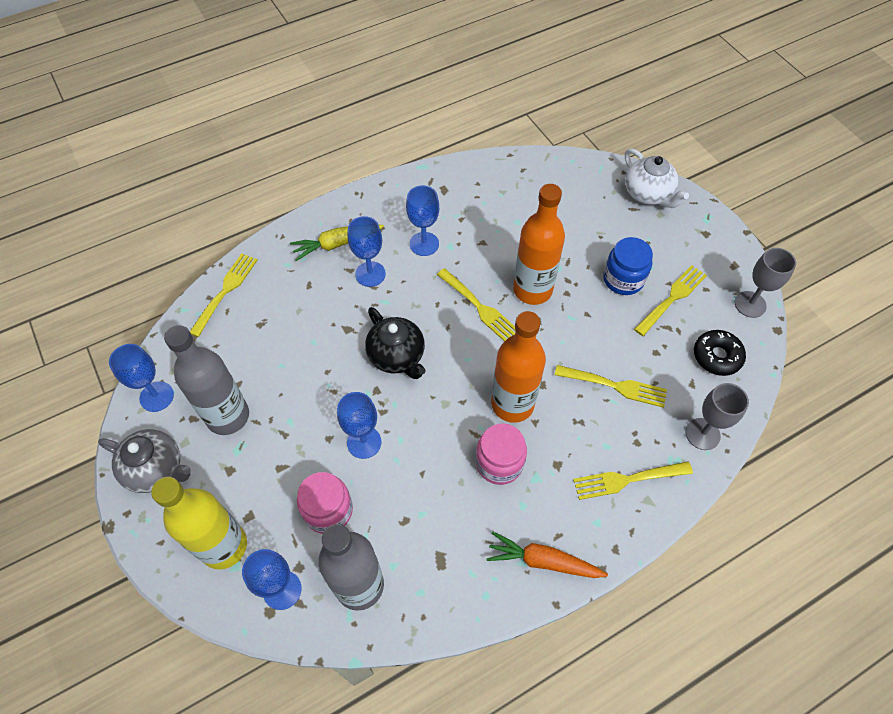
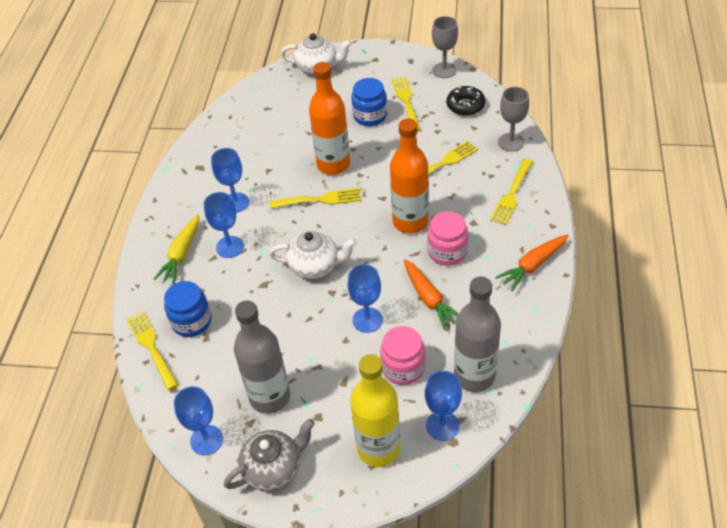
camera: 50 degrees left, 10 degrees down
black teapot [365,307,425,379] -> white teapot [269,231,357,279]
none -> blue jar [164,281,211,337]
none -> orange carrot [404,259,459,330]

